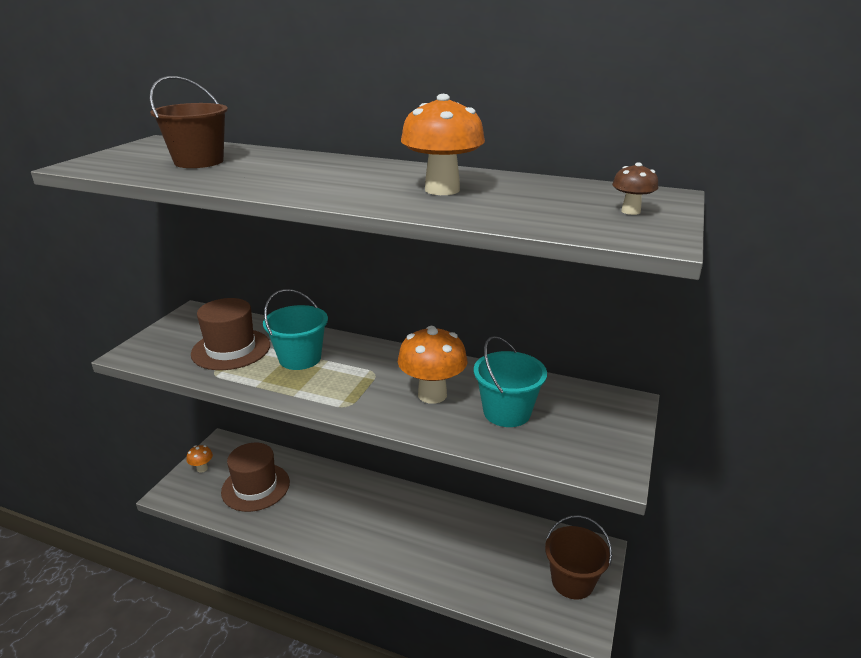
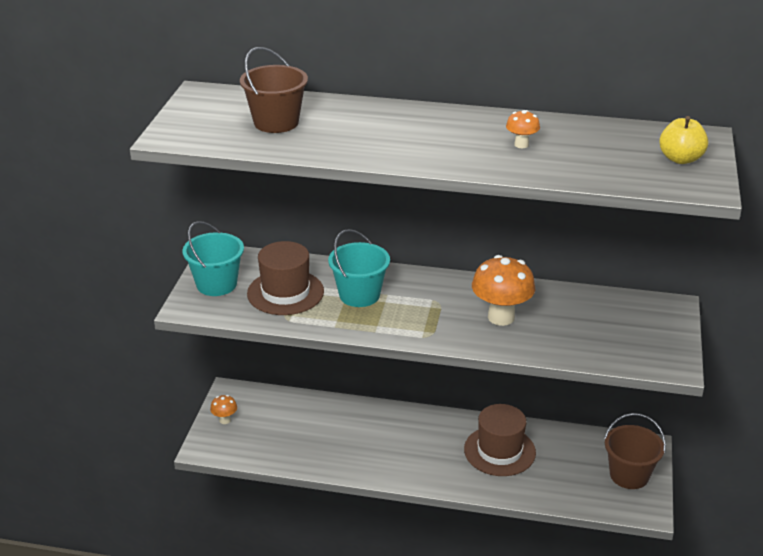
camera: 10 degrees left, 5 degrees up
brown hat [221,443,290,512] -> brown hat moved to [464,404,536,476]
orange mushroom [401,94,485,195] -> orange mushroom [506,110,540,148], size x0.49
turquoise bucket [474,336,547,427] -> turquoise bucket moved to [182,221,244,296]
brown mushroom [612,162,658,215] -> yellow apple [659,116,708,164]

